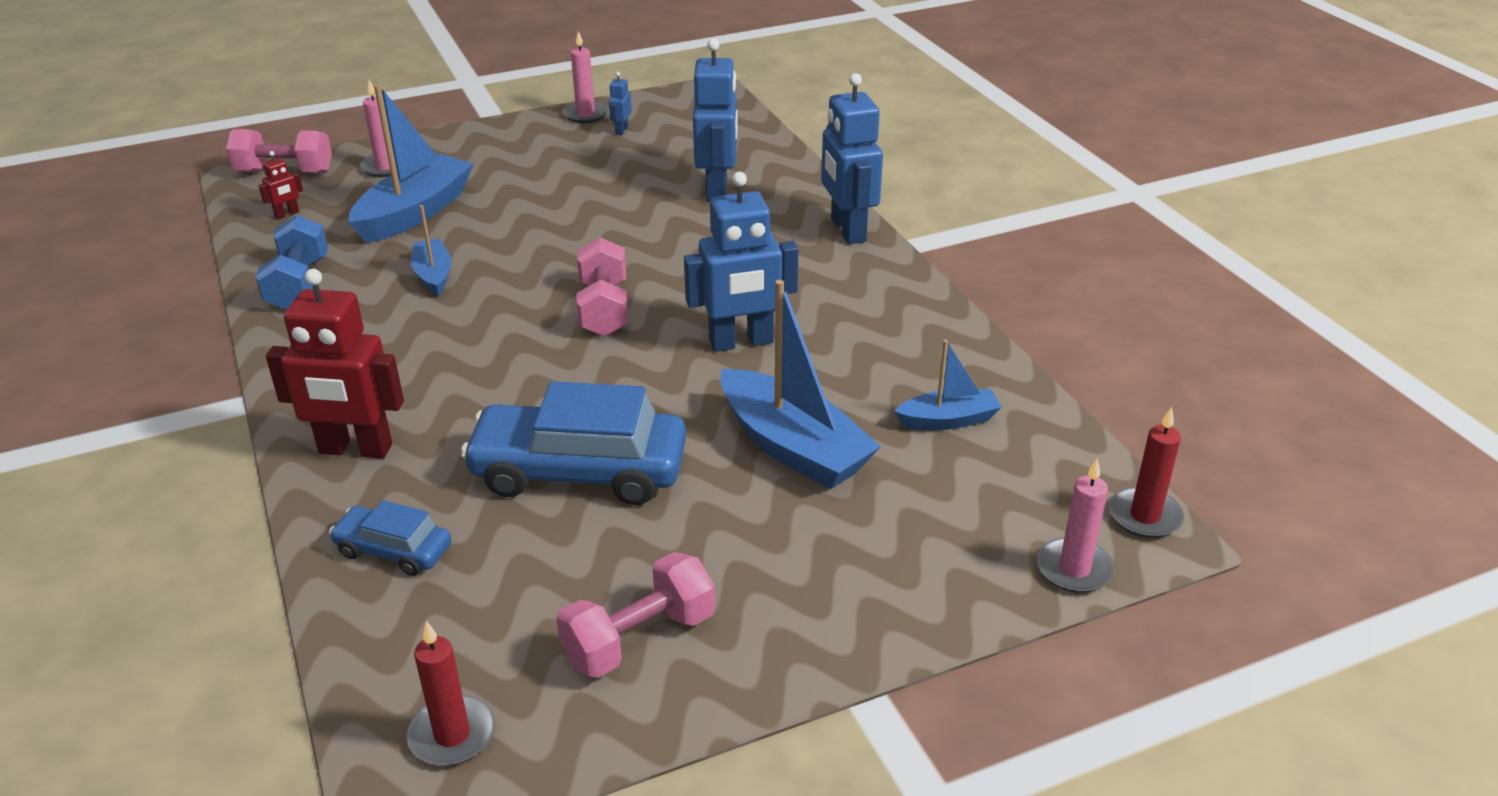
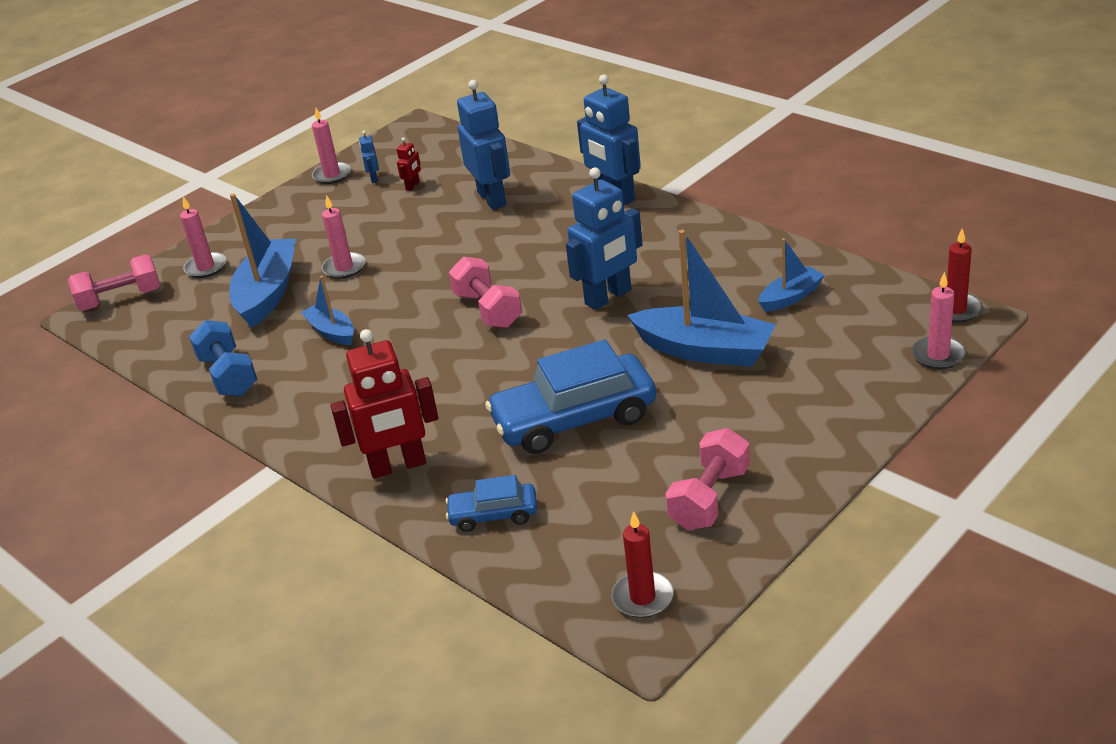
camera: 20 degrees left, 0 degrees up
red robot [259,151,303,219] -> red robot moved to [397,138,421,191]
none -> pink candle [322,195,365,279]

